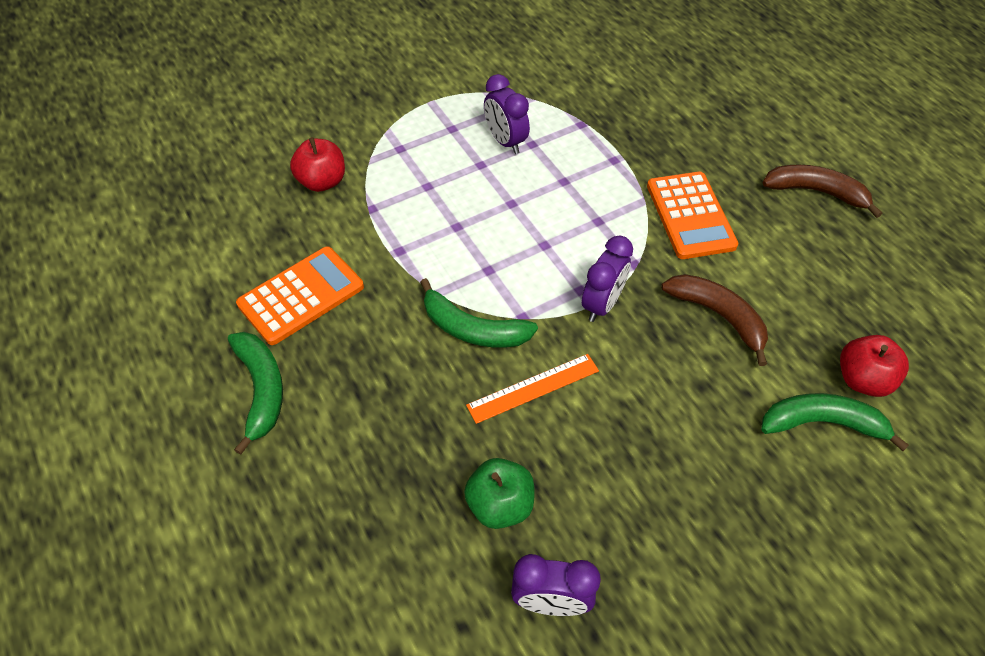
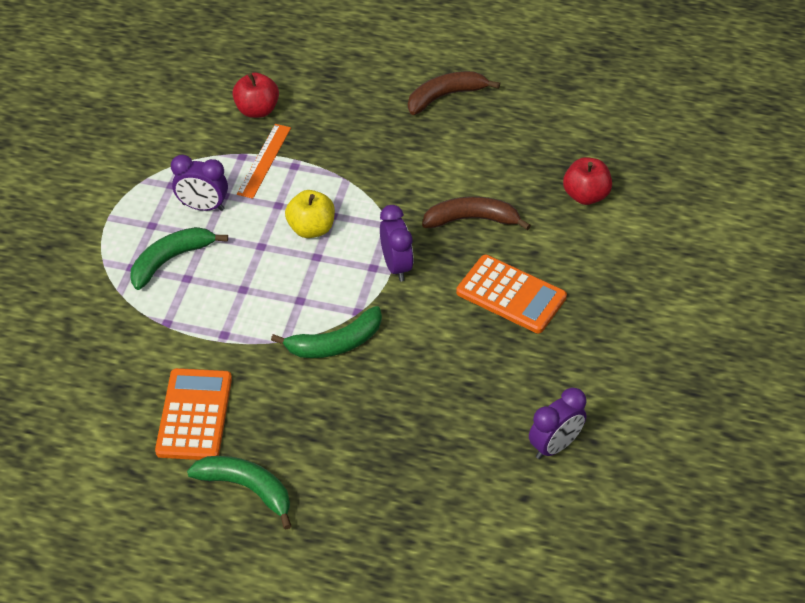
camera: 45 degrees left, 5 degrees down
red apple [290,137,345,192] -> red apple moved to [232,72,279,118]
green apple [464,458,534,529] -> none
orange ruler [466,354,599,424] -> orange ruler moved to [237,124,291,199]
orange calculator [647,172,739,259] -> orange calculator moved to [456,255,567,333]
green banana [761,393,909,451] -> green banana moved to [130,227,228,290]
none -> yellow apple [285,190,335,238]

